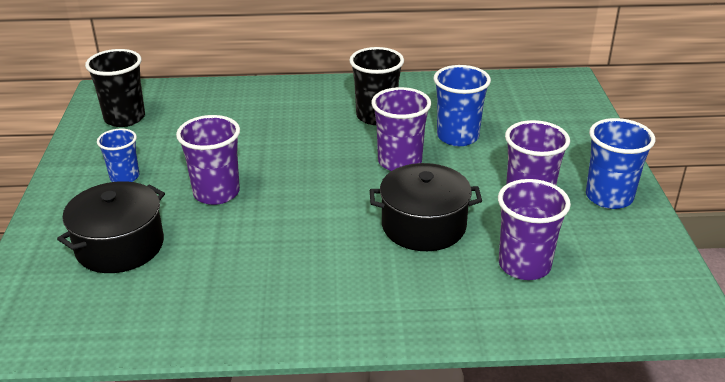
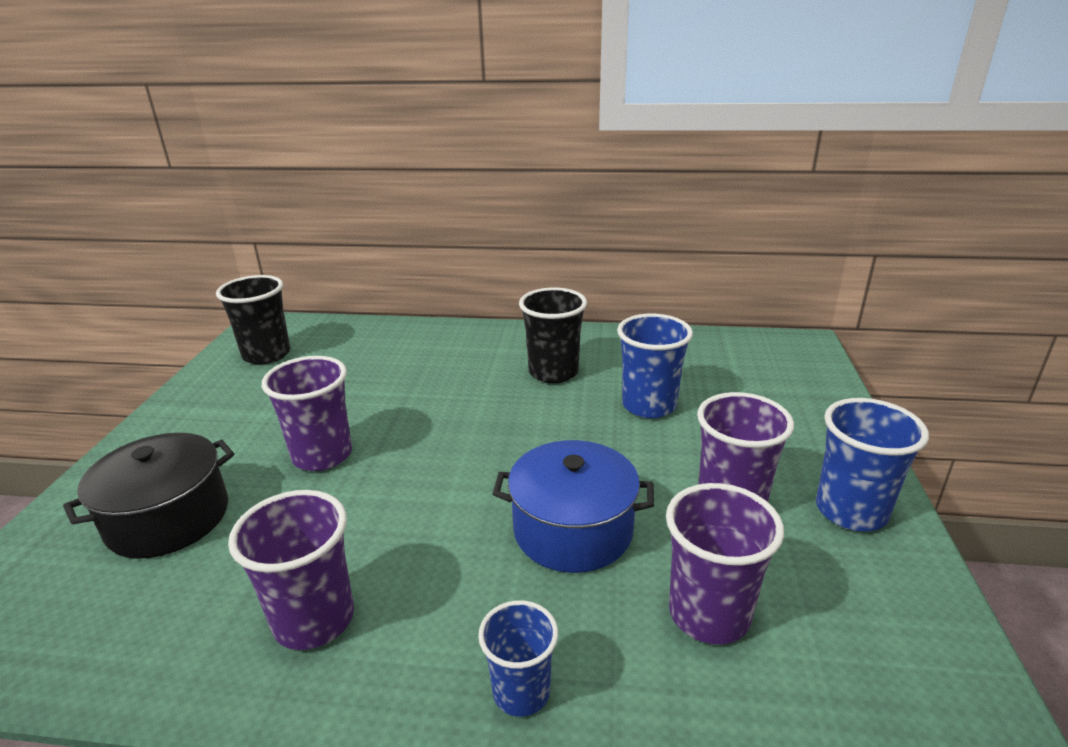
camera: 10 degrees right, 5 degrees down
blue cup [97,128,139,182] -> blue cup moved to [478,600,558,717]
black pot [370,163,482,251] -> blue pot [493,440,654,573]
purple cup [371,87,431,171] -> purple cup moved to [228,490,354,650]

